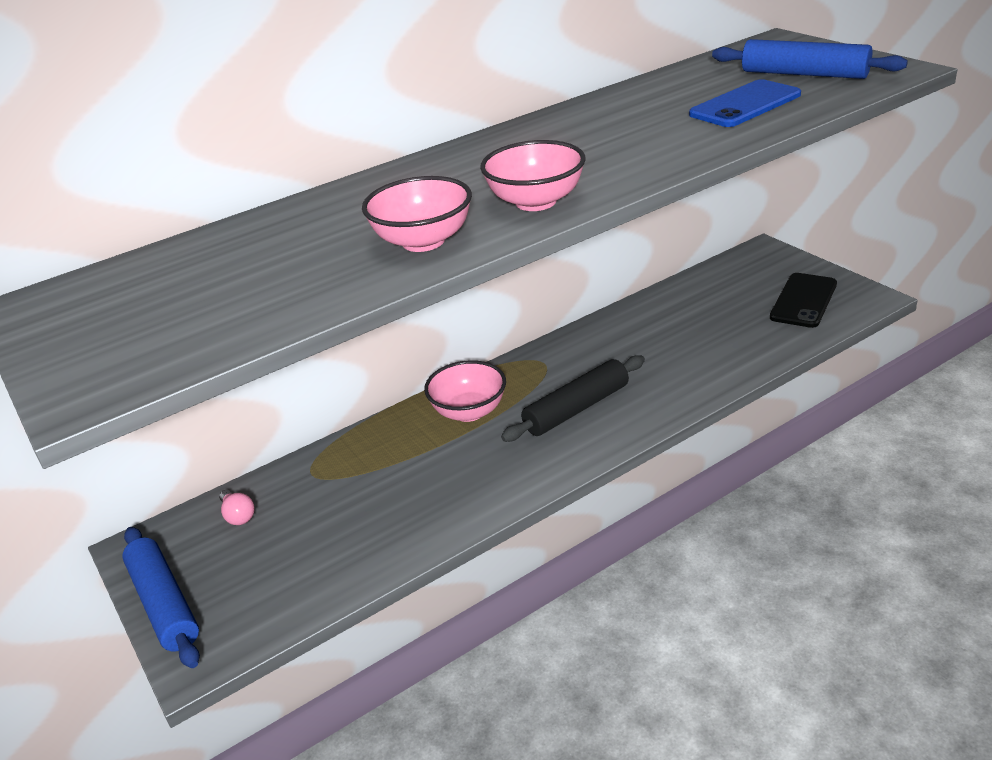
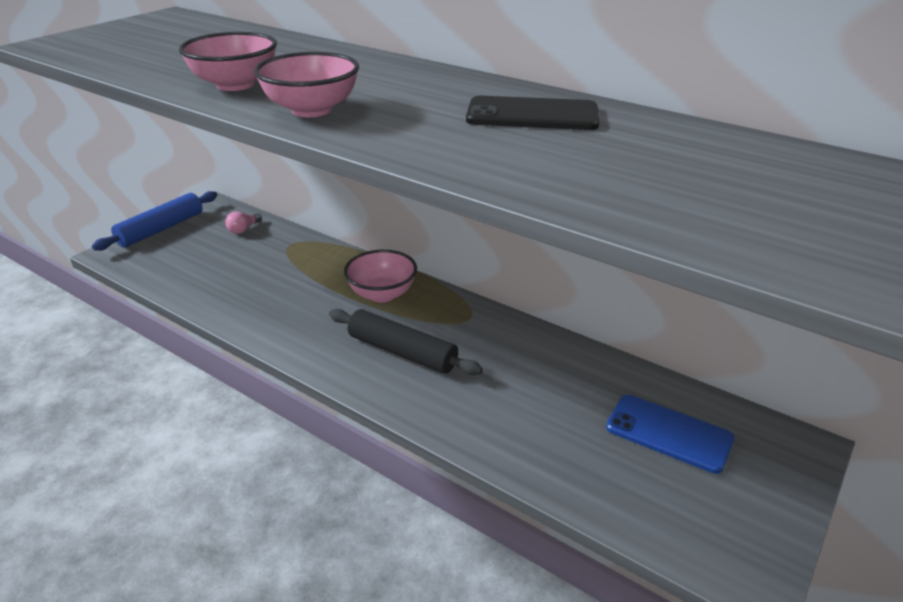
camera: 65 degrees right, 0 degrees up
blue phone [689,79,801,127] -> blue phone moved to [606,395,735,474]
blue rolling pin [712,39,908,79] -> none
black phone [770,273,837,328] -> black phone moved to [466,96,599,130]

